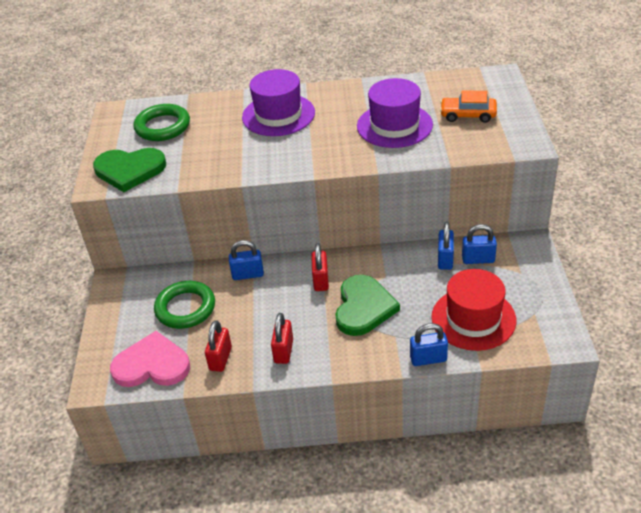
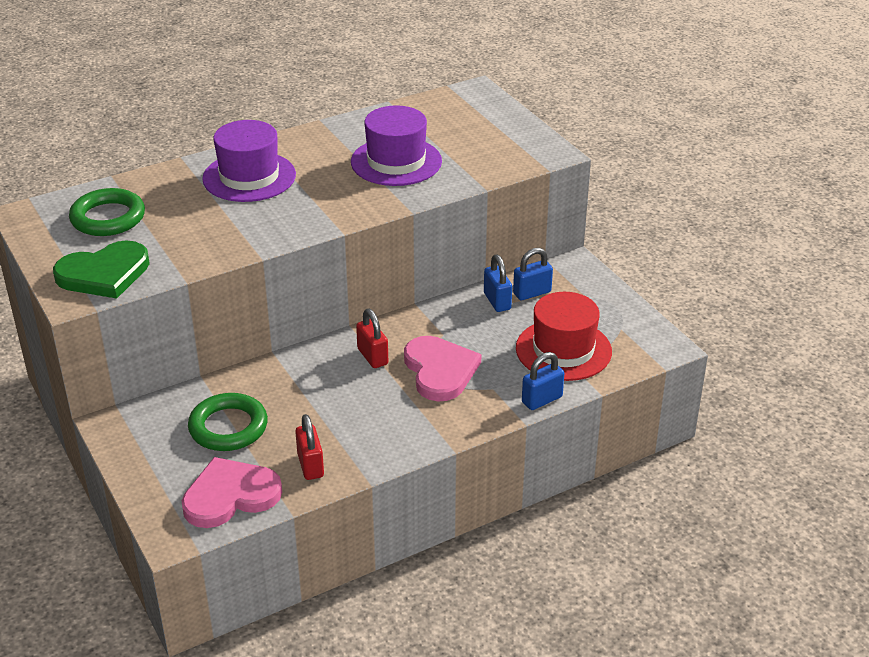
camera: 30 degrees left, 5 degrees down
blue padlock [229,240,264,280] -> none
red padlock [271,313,293,364] -> none
green heart [335,275,400,336] -> pink heart [404,336,482,401]
orange car [440,90,497,123] -> none

